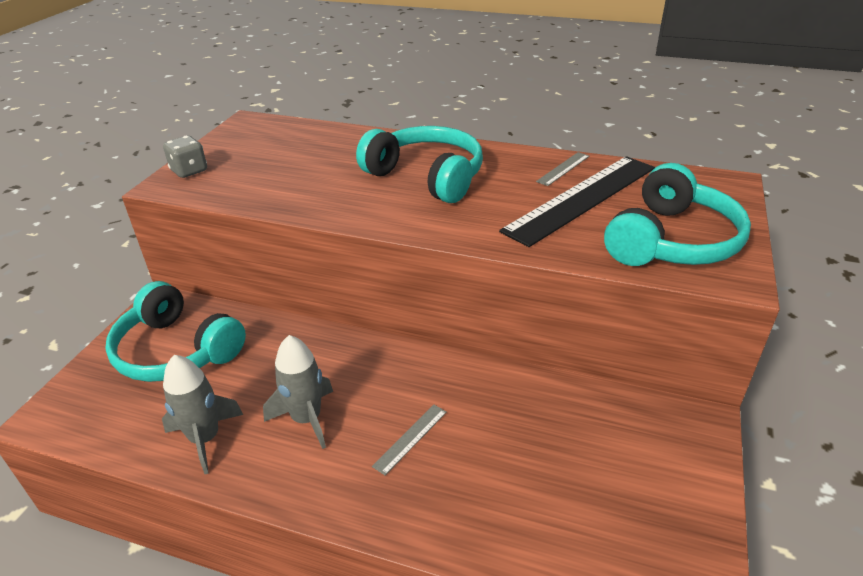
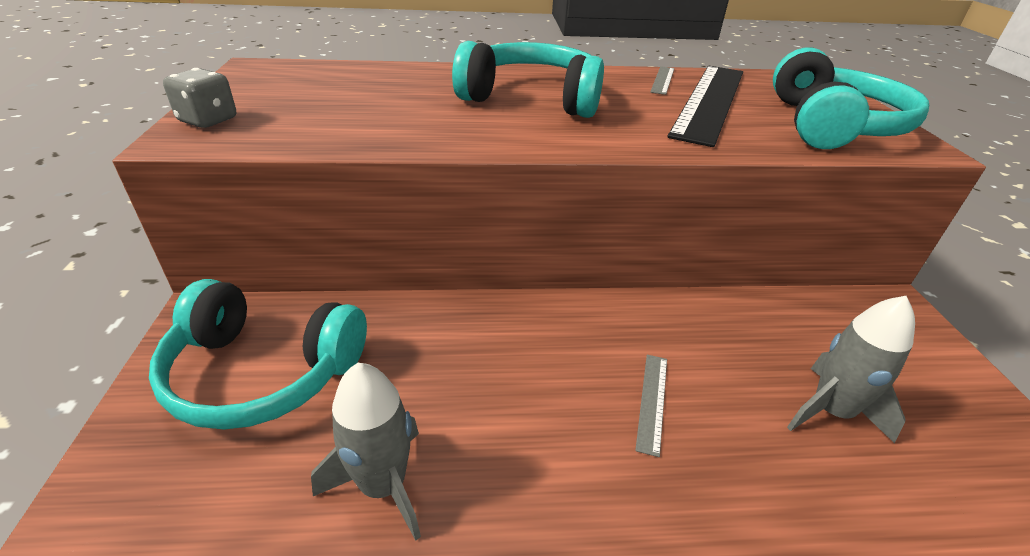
camera: 25 degrees left, 0 degrees up
grey rocket [263,335,333,449] -> grey rocket moved to [787,296,915,443]

